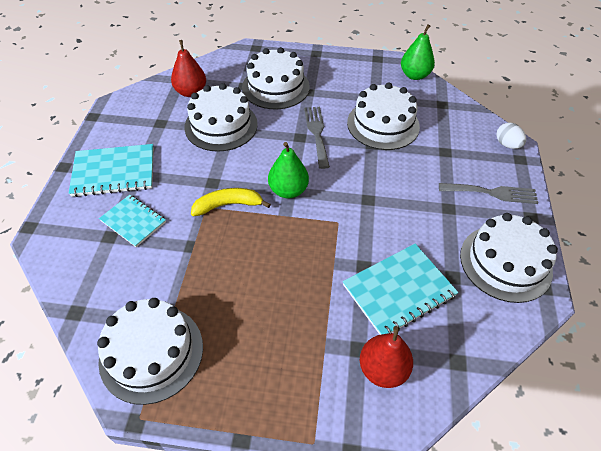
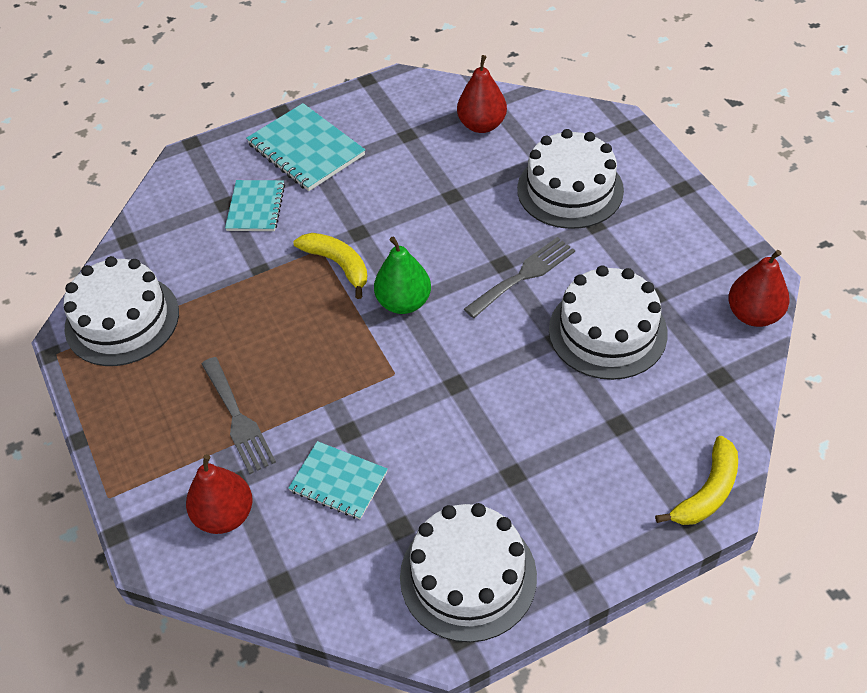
camera: 60 degrees right, 0 degrees up
white cake [184,83,258,152] -> none
turquoise notebook [343,244,459,335] -> turquoise notebook [288,441,388,520], size x0.64
green pear [401,24,435,80] -> red pear [728,250,790,327]
grey fork [439,183,538,204] -> grey fork moved to [202,357,276,474]
white egg [496,123,526,149] -> yellow banana [655,436,738,525]

